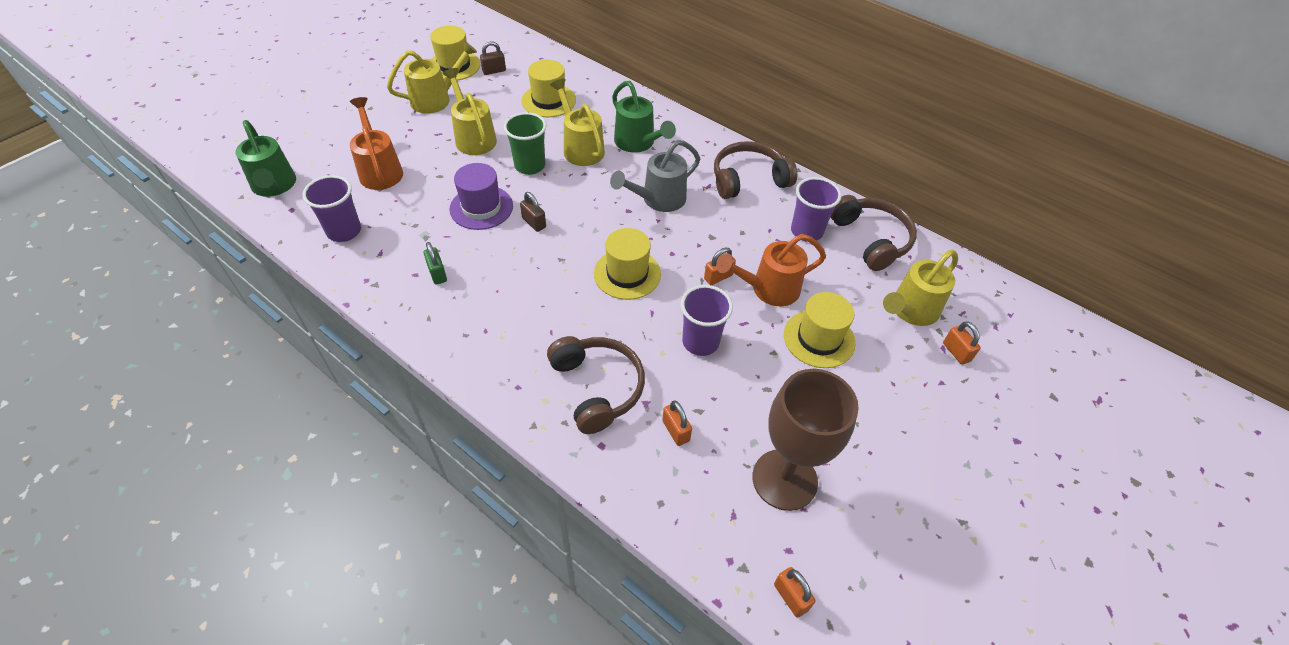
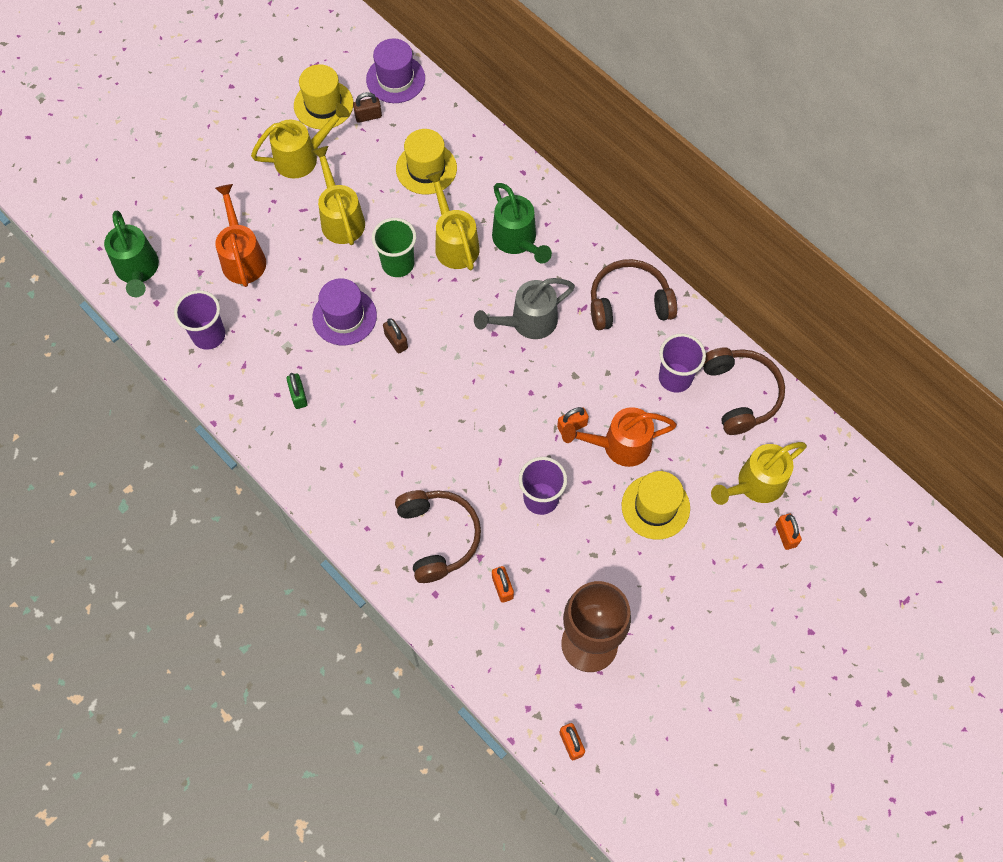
camera: 10 degrees right, 15 degrees up
yellow hat [594,228,661,300] -> none
none -> purple hat [366,39,425,103]

